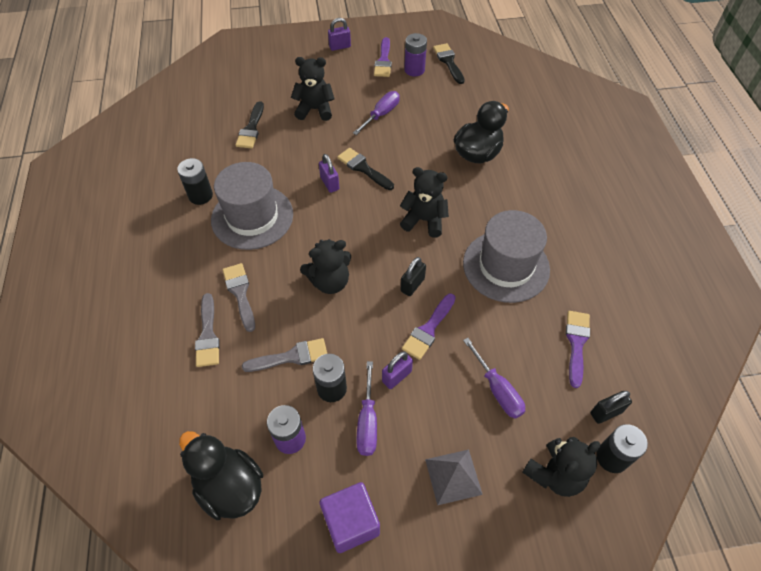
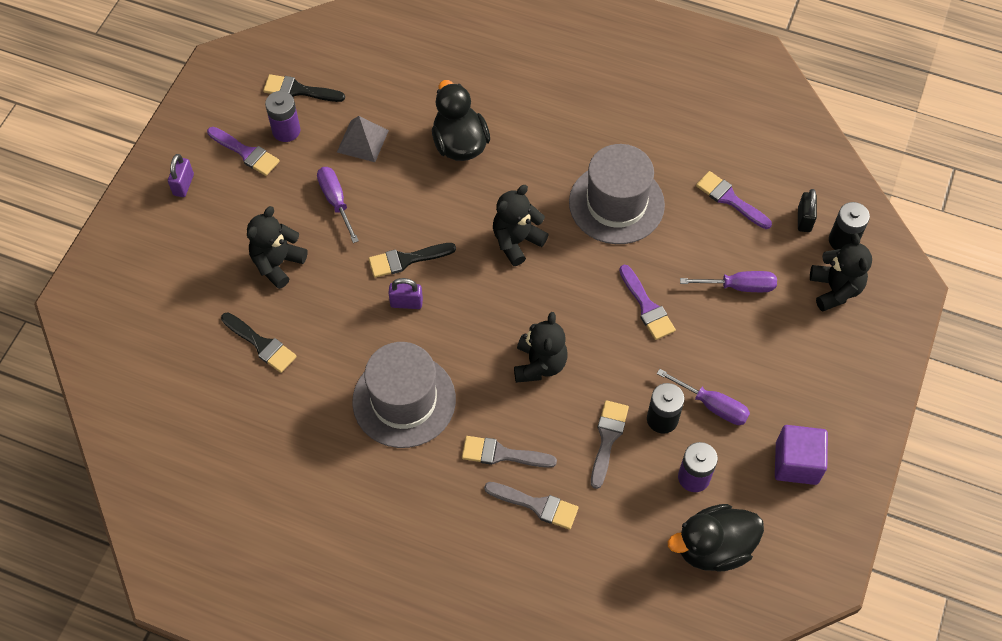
camera: 60 degrees left, 5 degrees up
black battery [177,158,213,205] -> none
purple padlock [382,351,413,389] -> none
black padlock [400,257,426,296] -> none
grey pyramid [425,450,483,505] -> grey pyramid moved to [337,116,389,162]

